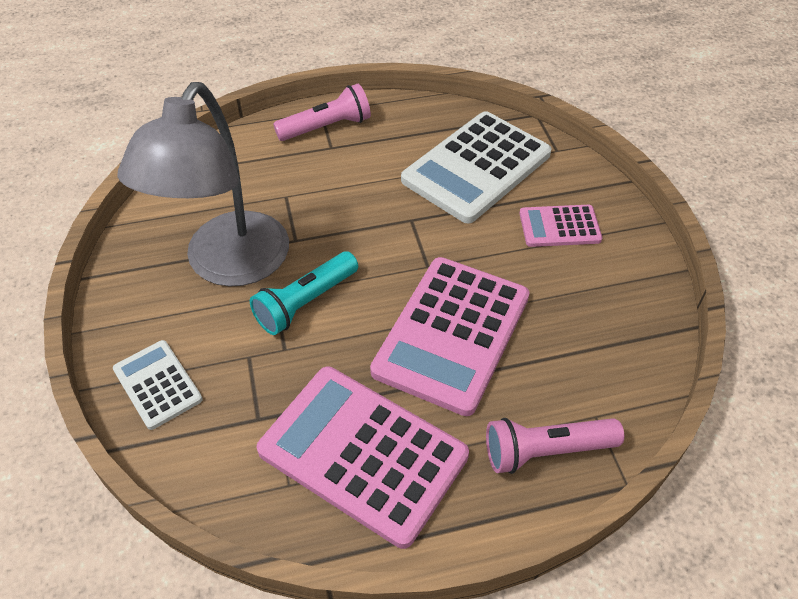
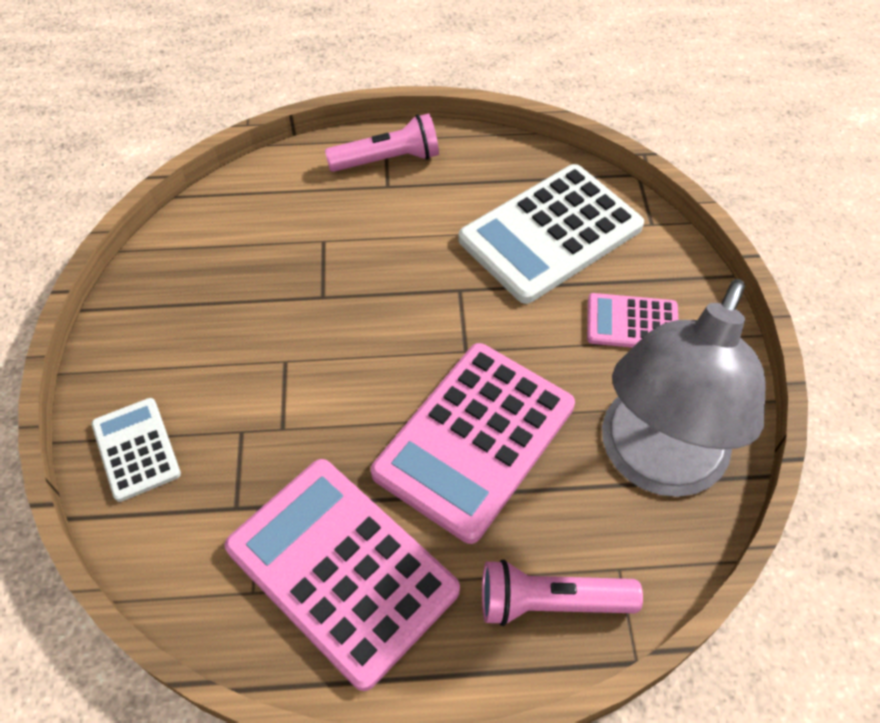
camera: 10 degrees right, 5 degrees up
grey lamp [117,82,289,287] -> grey lamp moved to [602,279,765,497]
turquoise flashlight [250,251,358,335] -> none

